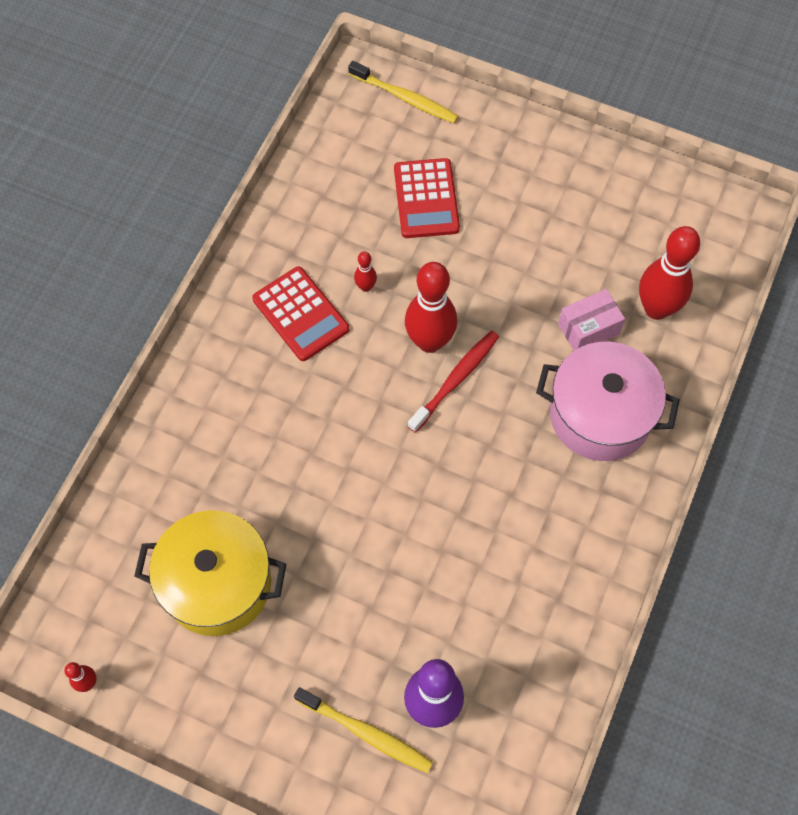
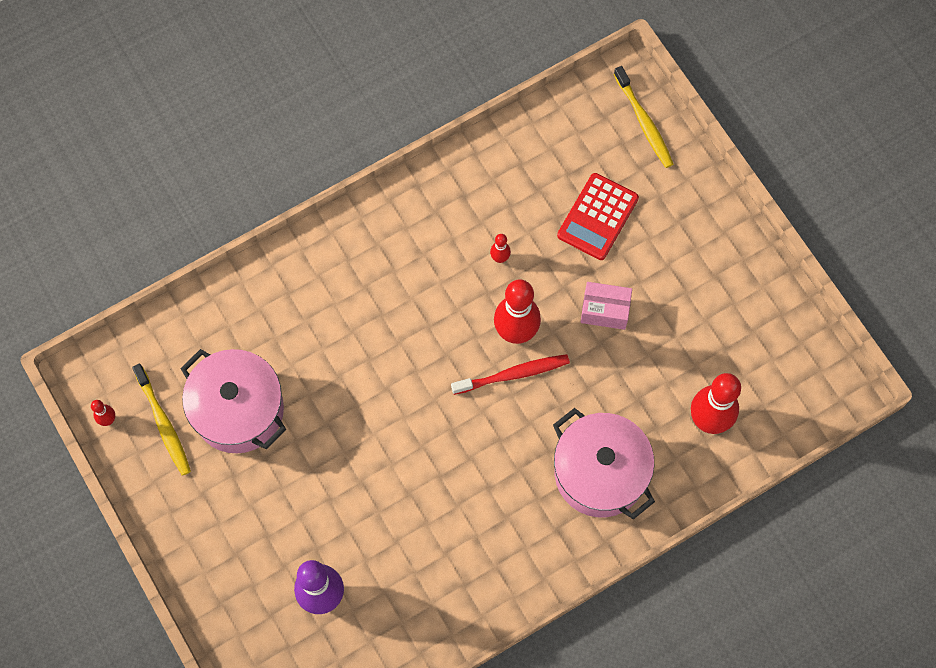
camera: 35 degrees right, 5 degrees up
yellow pot [134,510,286,636] -> pink pot [180,349,286,453]
red calculator [252,266,349,361] -> none
yellow toothbrush [294,687,433,773] -> yellow toothbrush moved to [132,364,191,476]
pink box [558,289,625,351] -> pink box moved to [581,282,632,330]

